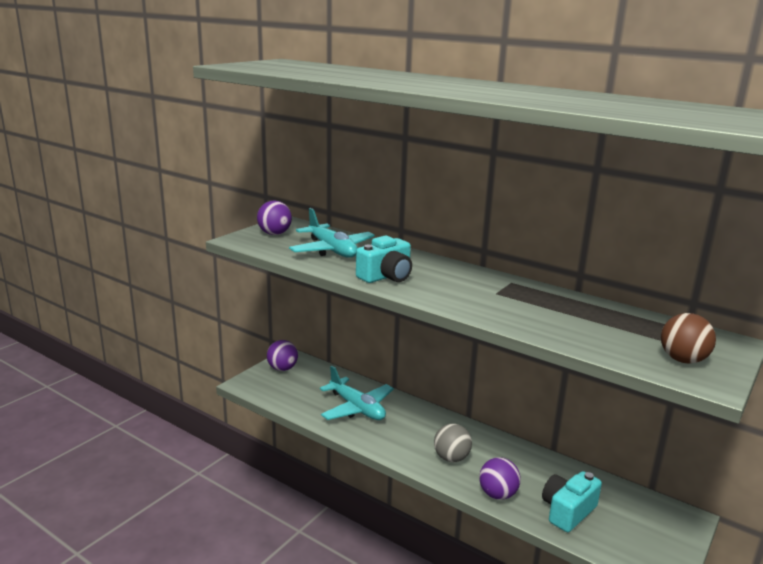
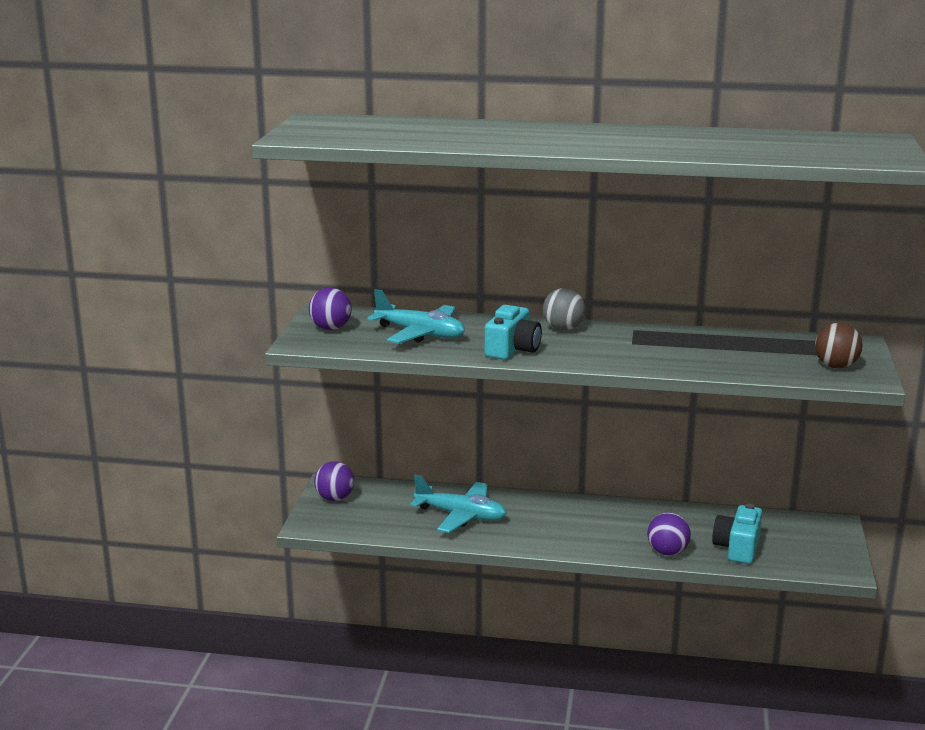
camera: 25 degrees left, 0 degrees up
grey ball [434,424,472,462] -> grey ball moved to [543,288,585,331]

